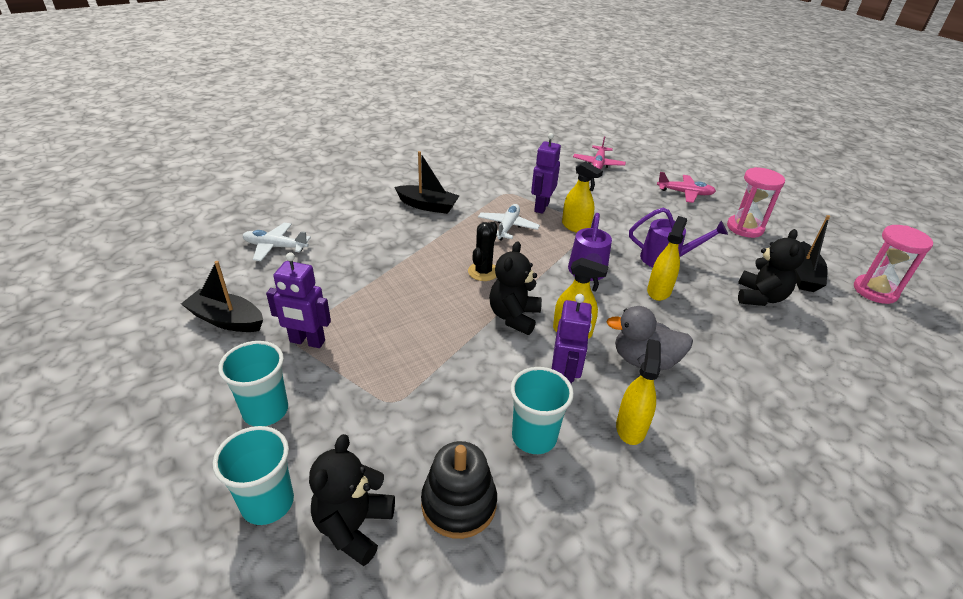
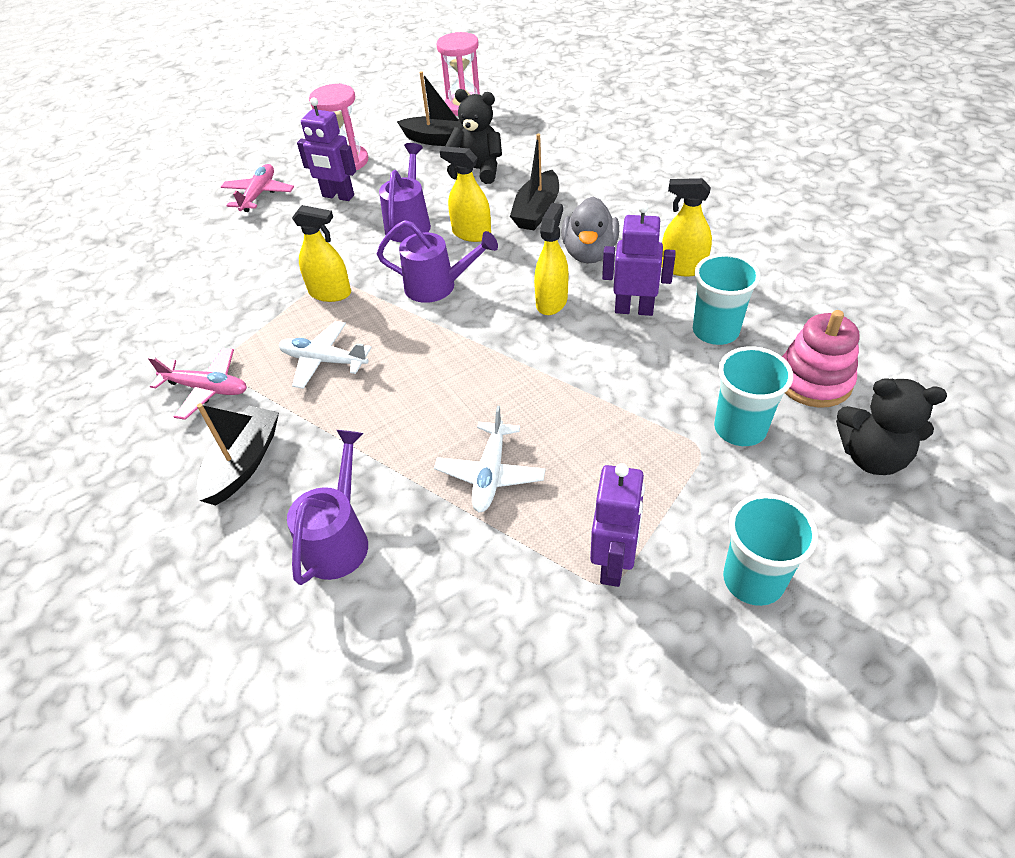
camera: 85 degrees left, 10 degrees up
black boat [181,261,263,332] -> black boat moved to [510,134,559,230]
turquoise cup [213,426,294,525] -> turquoise cup moved to [714,346,793,446]
white plane [242,223,311,261] -> white plane moved to [434,406,546,512]
black stacking toy [421,441,497,539] -> pink stacking toy [782,310,859,408]
black cactus [468,222,497,281] -> none
black teddy bear [489,241,542,335] -> none
purple robot [531,133,561,214] -> purple robot moved to [297,97,356,201]
yellow spray bottle [562,161,603,233] -> yellow spray bottle turned 60 degrees clockwise [292,205,351,302]
pink plane [573,136,626,170] -> pink plane moved to [148,348,247,420]
none -> purple watering can [287,430,368,585]

